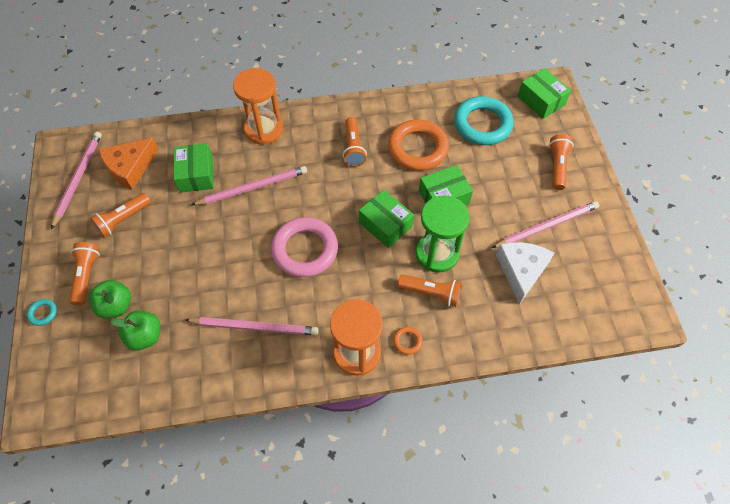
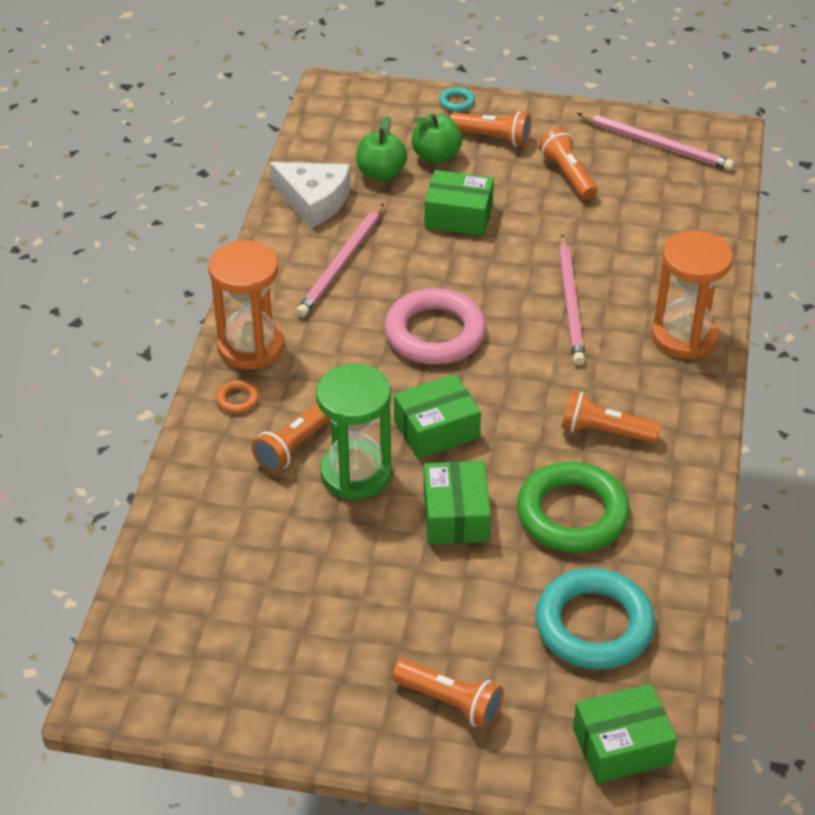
camera: 110 degrees right, 15 degrees down
orange cheese [99,138,159,190] -> none
green box [174,143,214,193] -> green box moved to [424,170,494,236]
orange ring [388,120,449,171] -> green ring [517,462,630,553]
pink pencil [492,201,599,248] -> none
white cheese [496,242,554,305] -> white cheese moved to [270,162,350,228]

